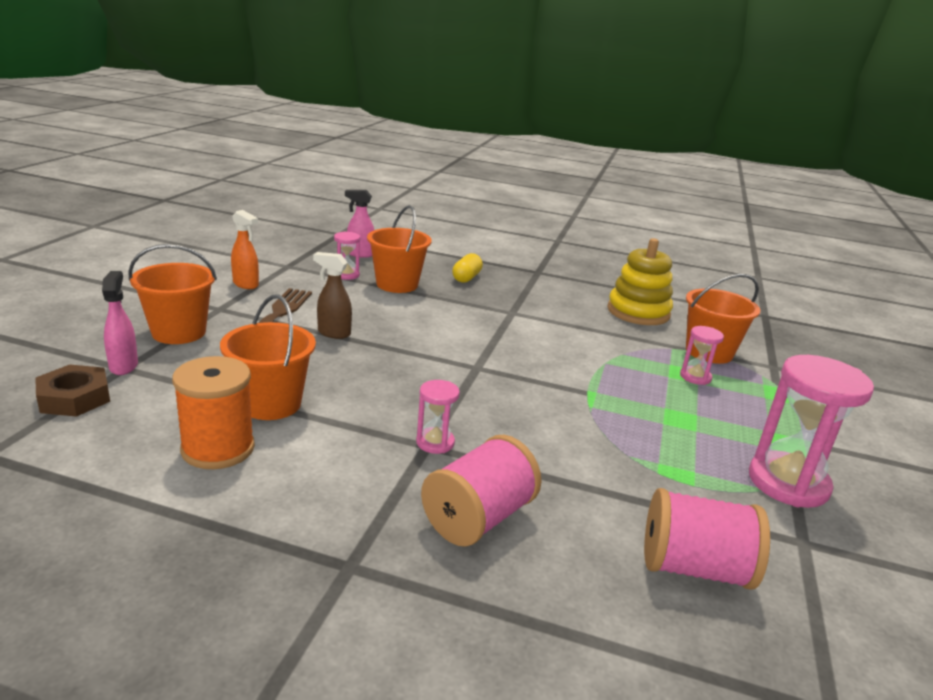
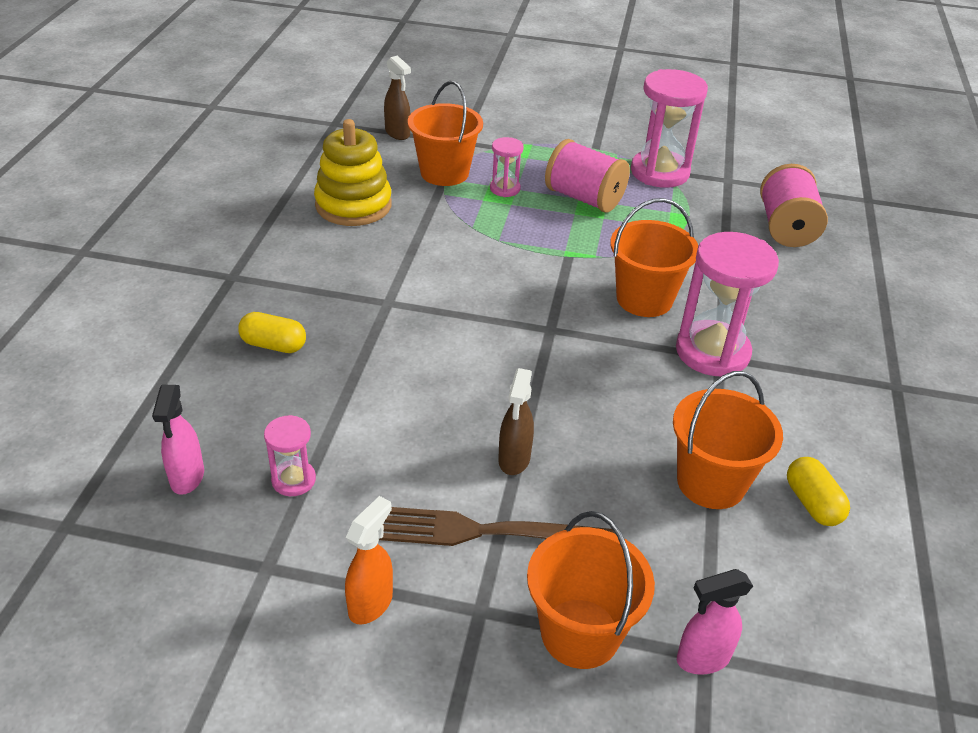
camera: 95 degrees left, 15 degrees up
brown nut [35,364,110,417] -> none
orange spool [172,356,255,469] -> yellow capsule [787,457,850,526]
orange bucket [367,205,432,293] -> orange bucket moved to [610,198,698,317]
pink hourglass [416,380,460,454] -> pink hourglass [676,232,779,377], size x2.00
pink spool [421,435,542,547] -> pink spool moved to [545,139,630,213]
none -> brown spray bottle [384,55,411,140]

